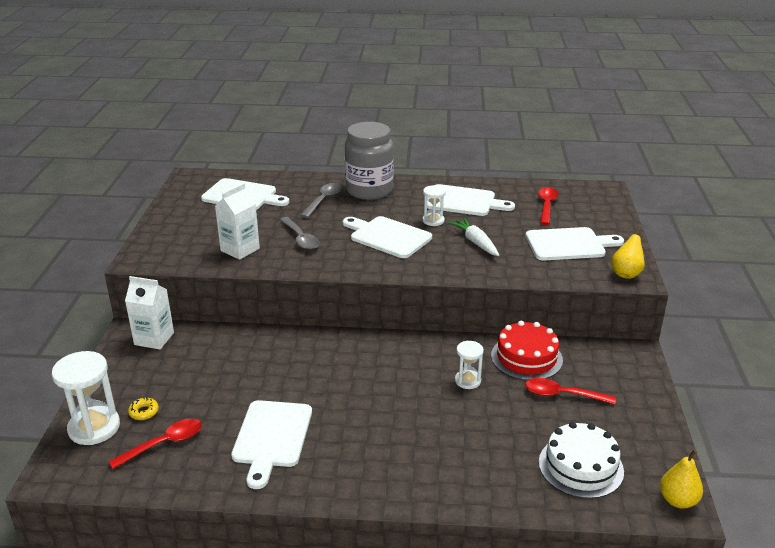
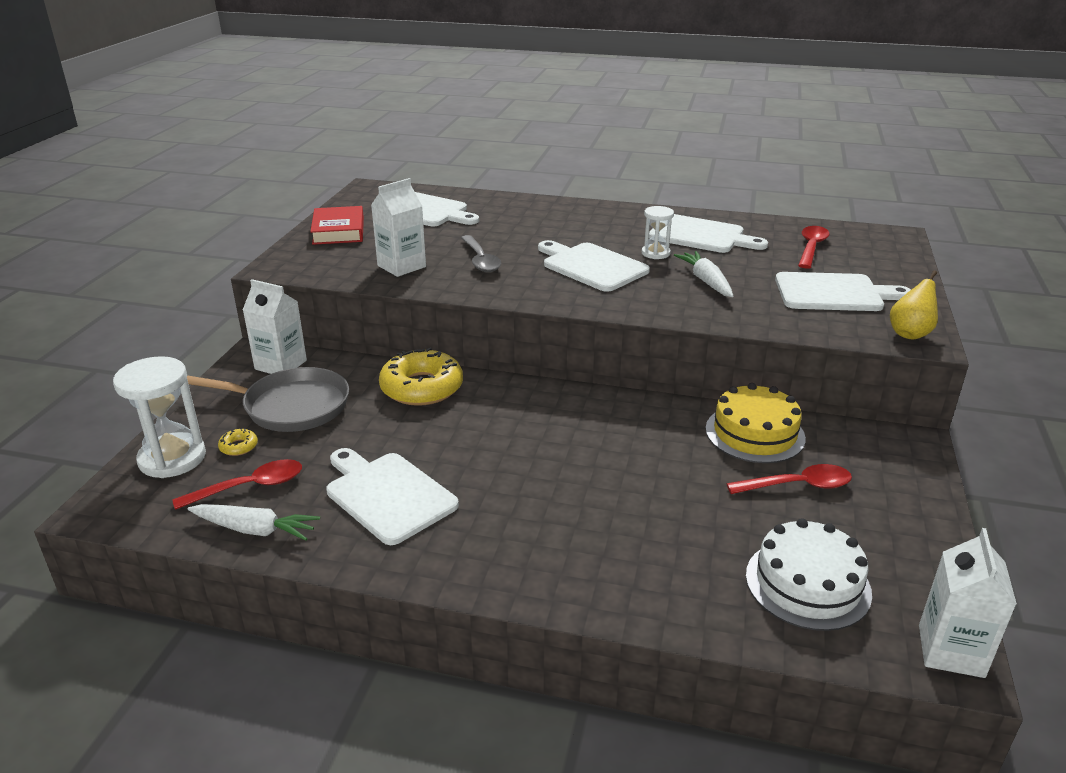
camera: 10 degrees right, 0 degrees up
white cutting board [231,400,312,489] -> white cutting board turned 120 degrees clockwise [326,448,459,545]
grey spoon [300,183,342,218] -> none
grey jar [345,122,394,200] -> none
white hourglass [455,341,484,389] -> none
red cake [491,321,563,380] -> yellow cake [706,383,806,463]
red spoon [525,378,616,404] -> red spoon turned 150 degrees clockwise [727,464,852,494]
yellow pear [660,449,703,509] -> white carton [919,528,1017,678]
none -> grey pan [187,367,349,432]
none -> white carrot [188,504,320,541]
none -> red book [310,206,364,245]
none -> yellow donut [379,348,463,406]

